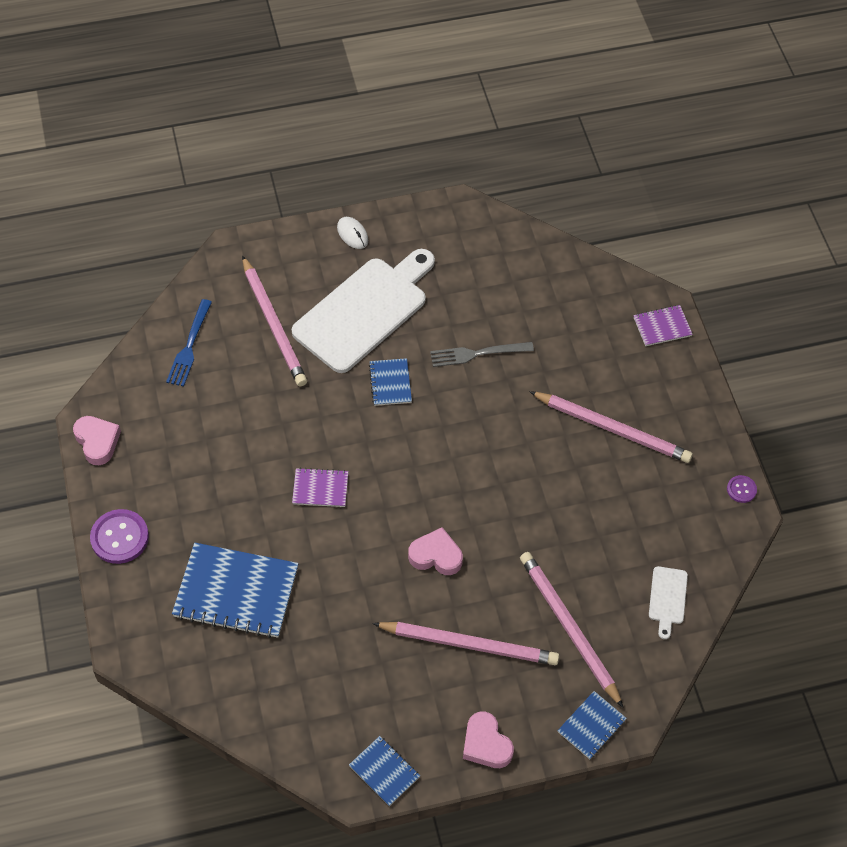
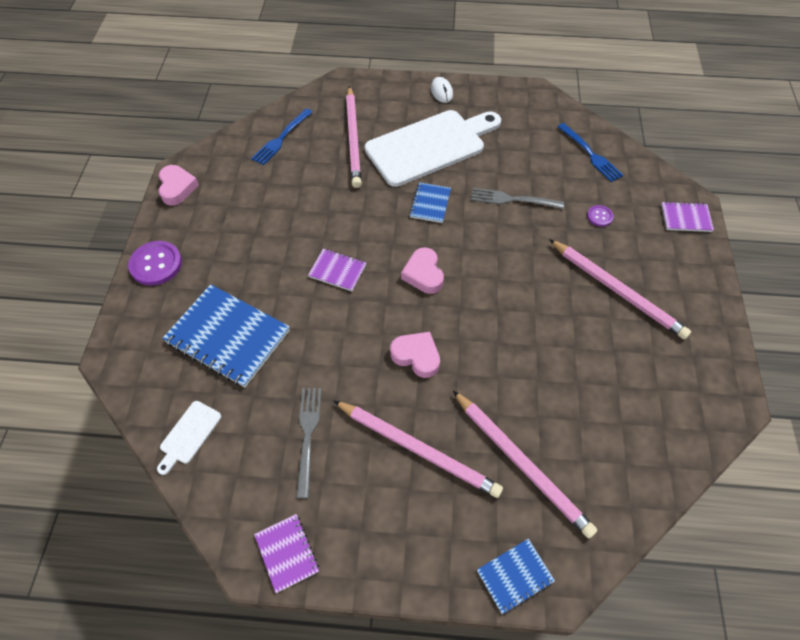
camera: 20 degrees right, 0 degrees up
blue notebook [349,736,420,806] -> purple notebook [254,514,319,593]
pink heart [463,711,514,768] -> pink heart moved to [401,247,444,294]
pink pencil [520,552,623,708] -> pink pencil turned 150 degrees clockwise [453,391,597,538]
white cutting board [649,566,688,639] -> white cutting board moved to [157,401,221,475]
purple button [727,475,757,503] -> purple button moved to [587,205,614,227]
none -> grey fork [296,388,322,498]
none -> blue fork [558,123,623,182]

